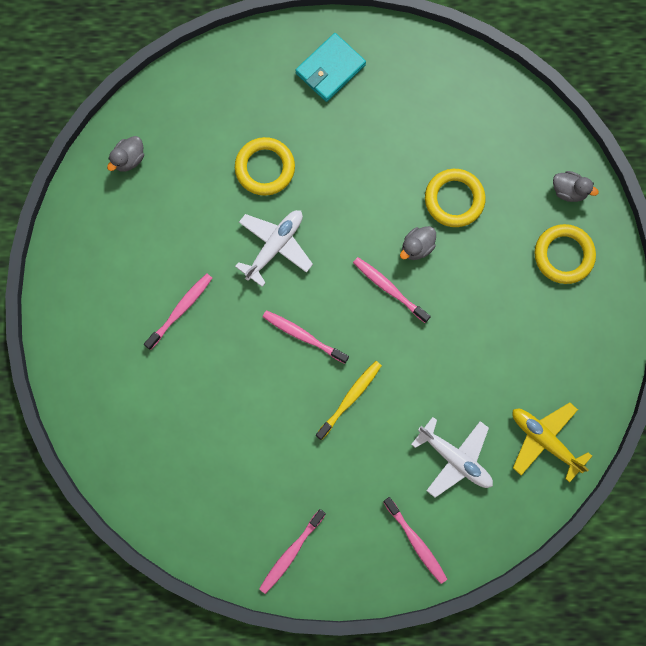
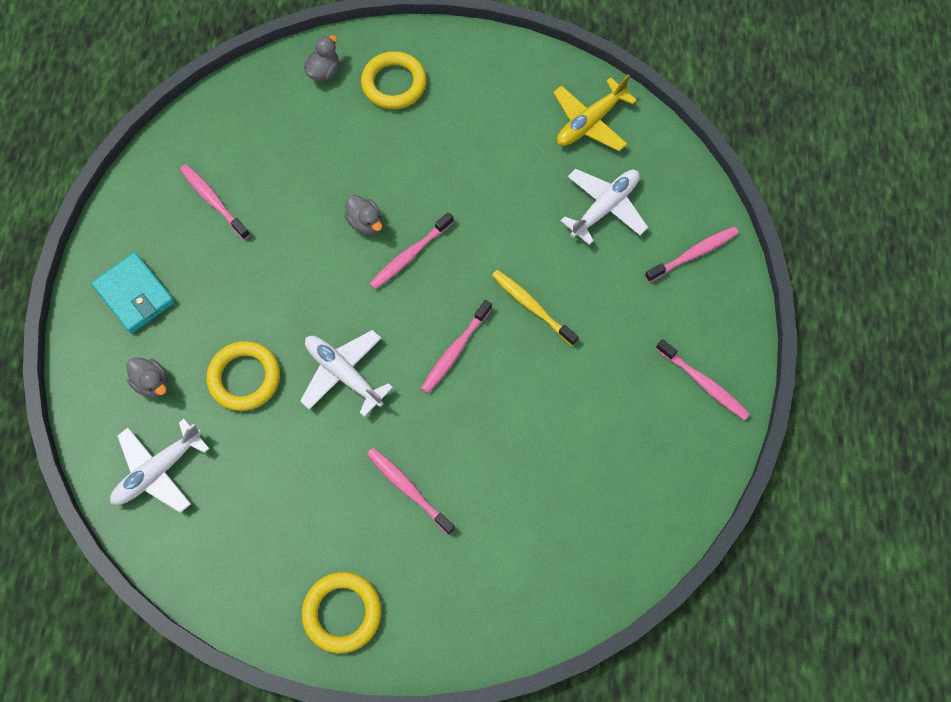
camera: 85 degrees left, 10 degrees down
grey duck [107,136,144,172] -> grey duck moved to [127,357,168,398]
yellow ring [425,169,486,227] -> yellow ring moved to [302,572,381,654]
none -> white plane [110,419,210,513]
none -> pink toothbrush [180,164,250,240]

